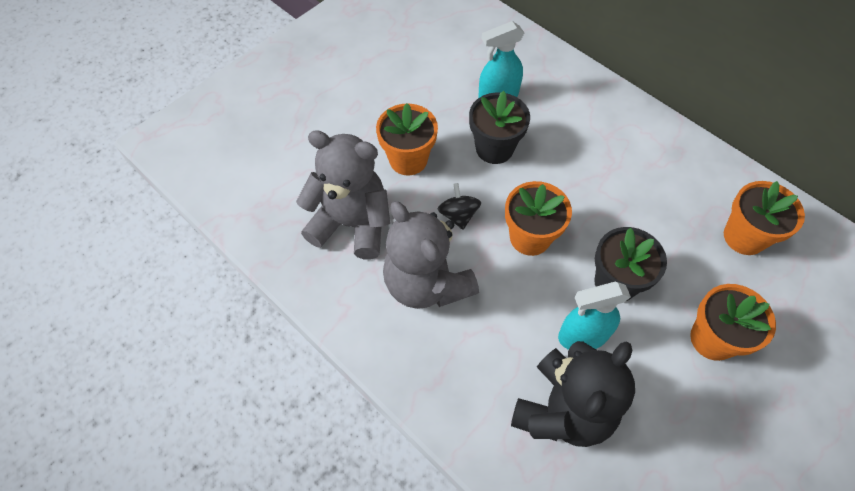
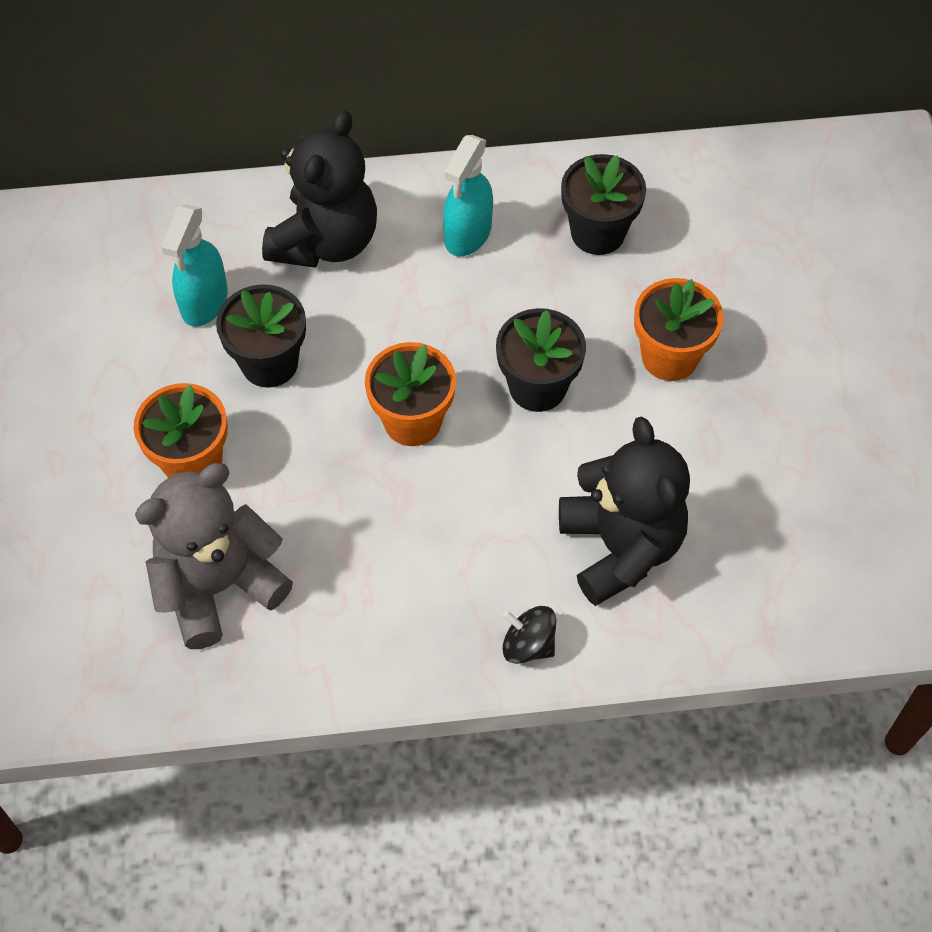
camera: 50 degrees left, 0 degrees up
grey teddy bear [383,201,479,309] -> none
black spinning top [438,183,481,230] -> black spinning top moved to [502,606,556,664]
turquoise spray bottle [558,282,631,350] -> turquoise spray bottle moved to [443,135,493,256]
orange flower pot [724,181,805,255] -> black flower pot [561,154,646,255]
none -> black teddy bear [262,110,377,268]

